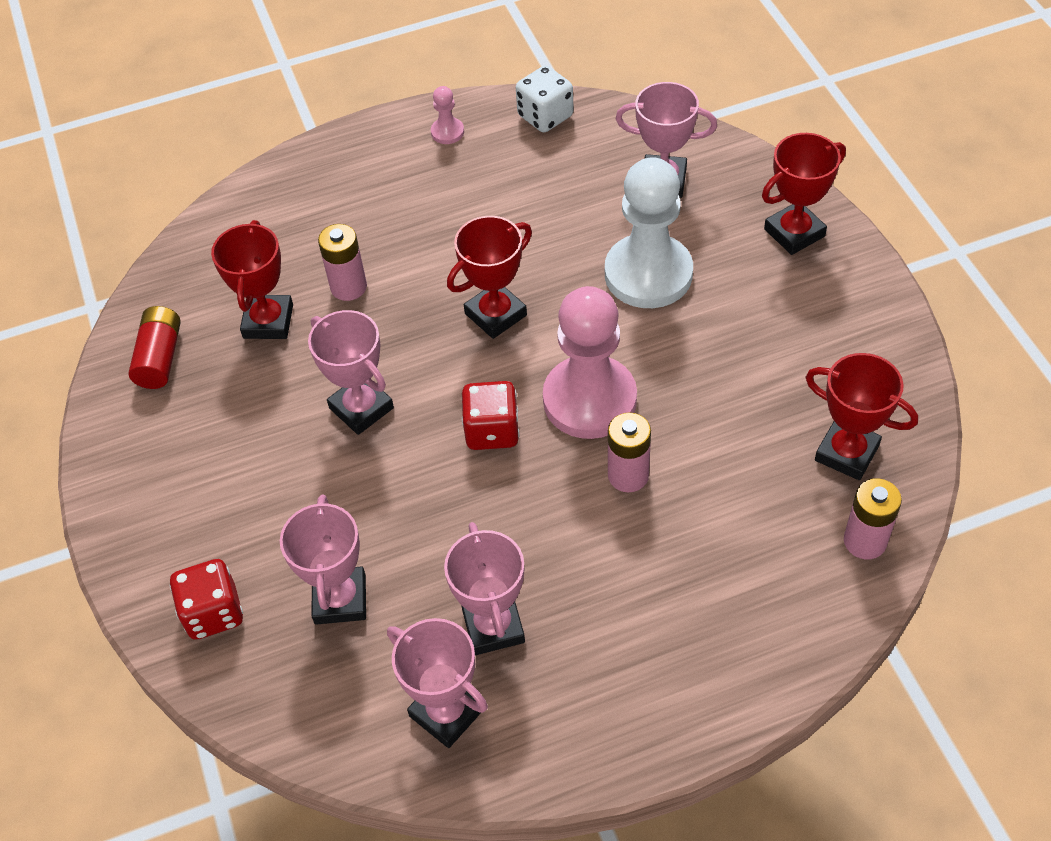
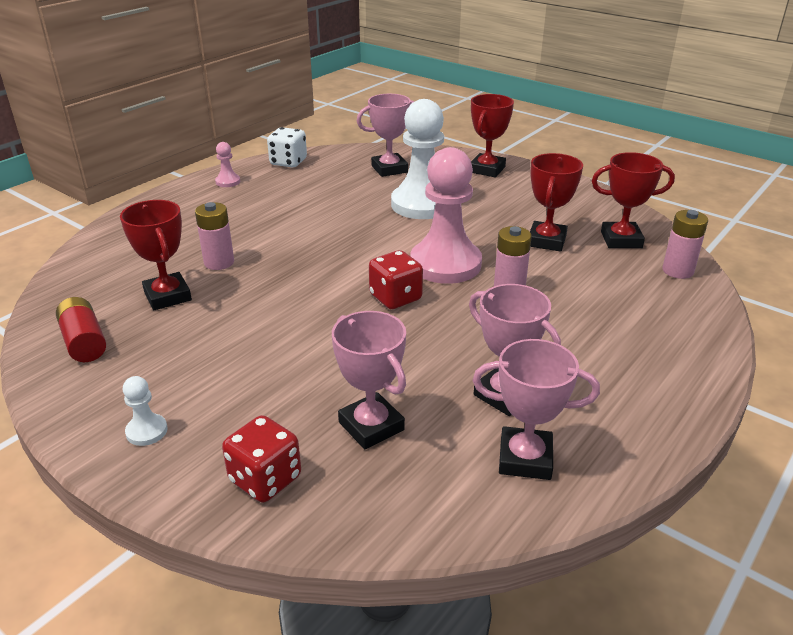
camera: 35 degrees left, 20 degrees down
pink trophy [308,310,394,435] -> none
red trophy [447,216,532,339] -> red trophy moved to [530,153,583,252]
none -> white pawn [123,376,168,446]

